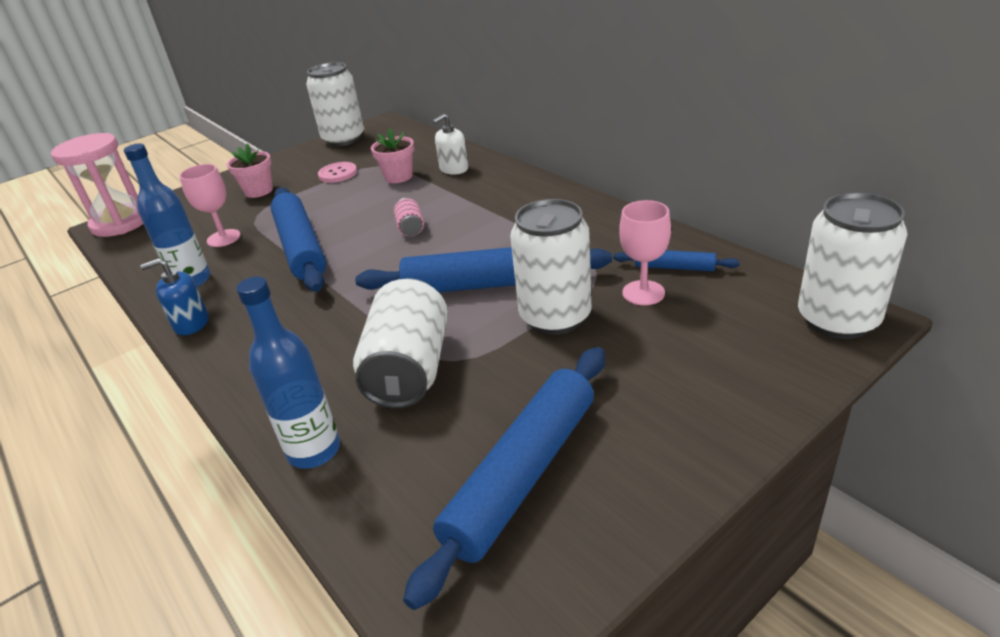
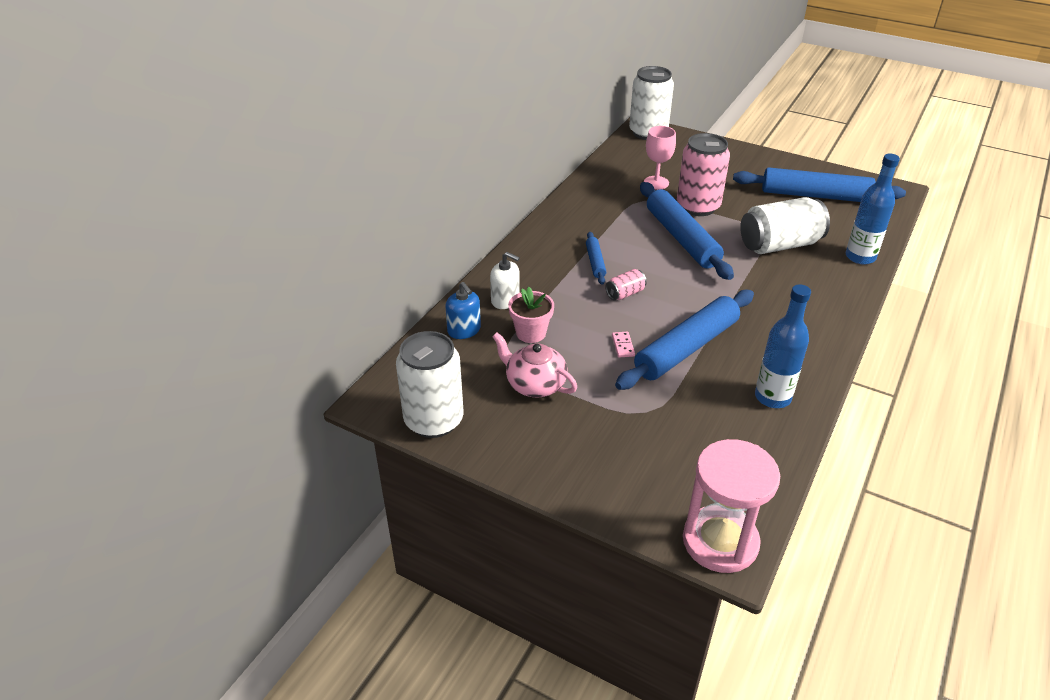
camera: 115 degrees left, 5 degrees up
blue soap dispenser [140,258,209,335] -> blue soap dispenser moved to [445,282,481,339]
pink goblet [179,164,241,247] -> none
pink flower pot [227,143,273,198] -> none
pink button [318,162,357,183] -> pink teapot [492,332,577,397]
white can [510,199,592,335] -> pink can [677,133,730,216]
blue rolling pin [613,250,740,271] -> blue rolling pin moved to [586,232,606,285]
none -> pink domino [612,332,635,358]

